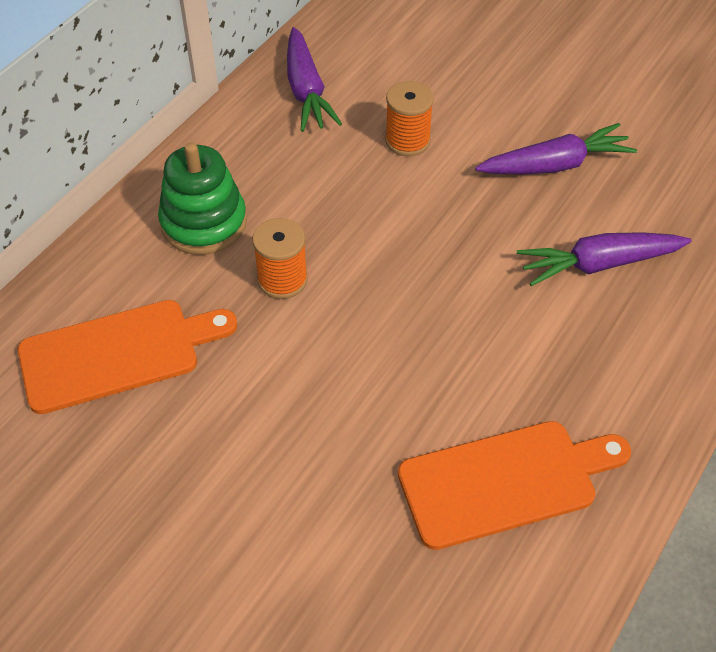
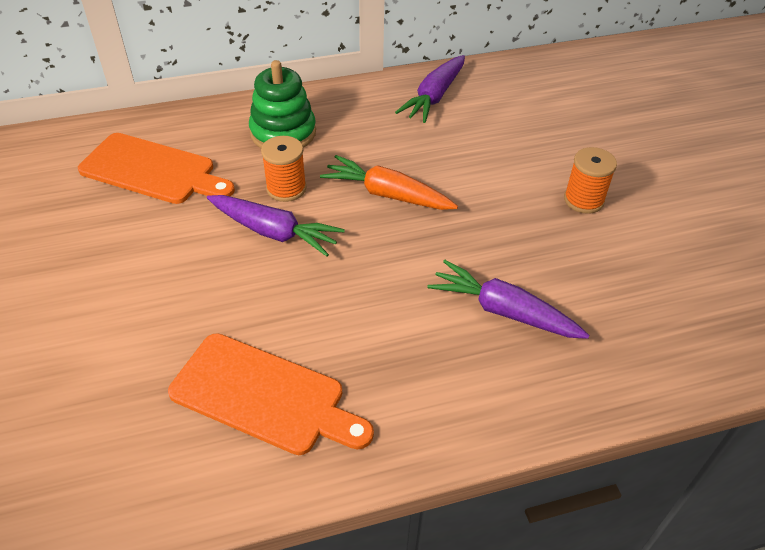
camera: 40 degrees right, 5 degrees down
orange spool [385,81,434,156] -> orange spool moved to [564,147,617,214]
purple carrot [475,123,637,174] -> purple carrot moved to [207,195,345,257]
none -> orange carrot [320,155,458,210]

